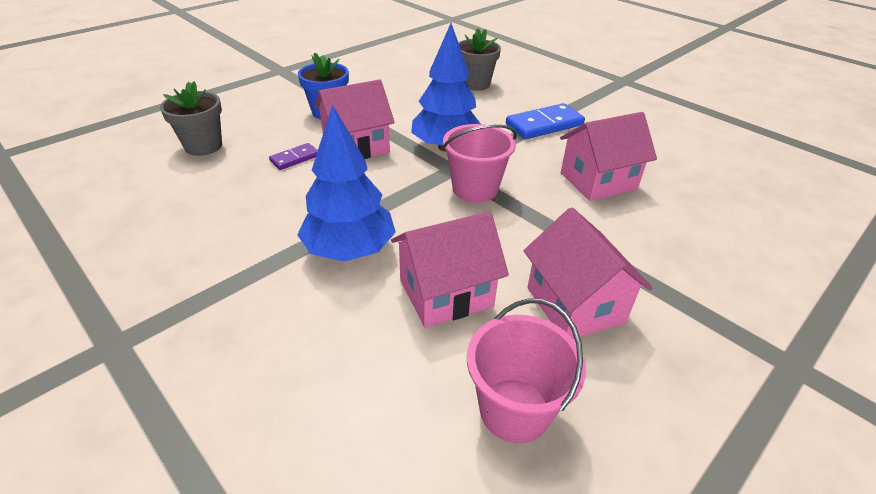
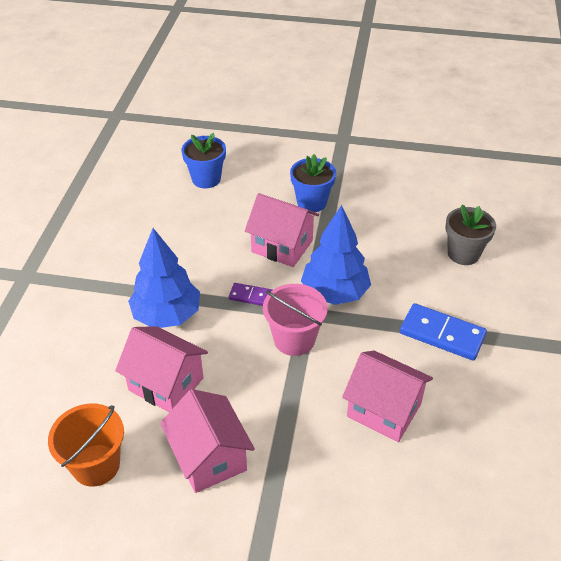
camera: 55 degrees right, 5 degrees up
grey flower pot [160,81,222,156] -> blue flower pot [181,133,226,188]
purple domino [269,143,318,170] -> purple domino moved to [229,283,272,306]
pink bucket [467,298,586,443] -> orange bucket [48,404,124,487]
pink house [524,207,653,339] -> pink house turned 60 degrees counterclockwise [160,389,255,493]

